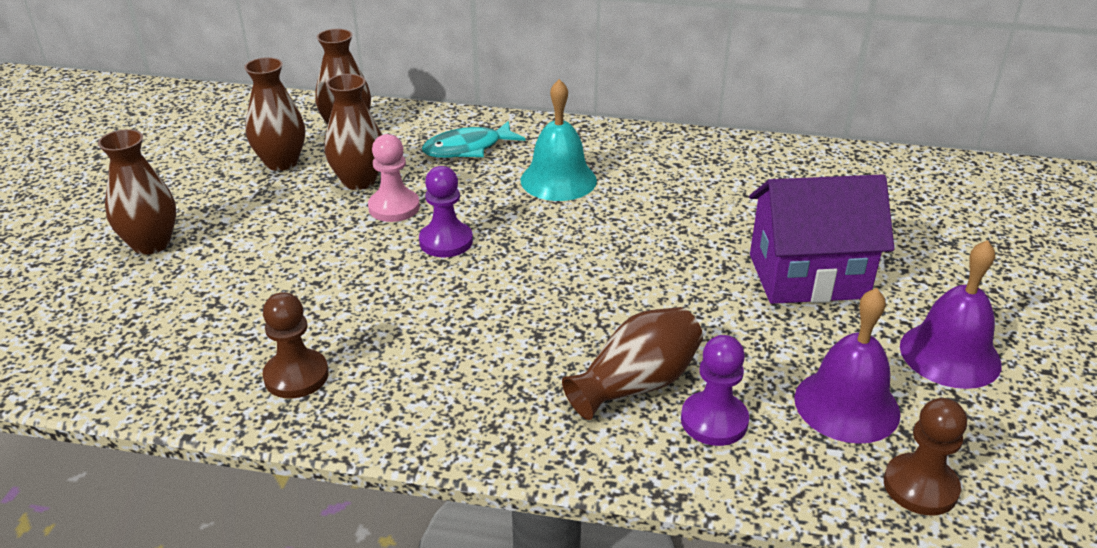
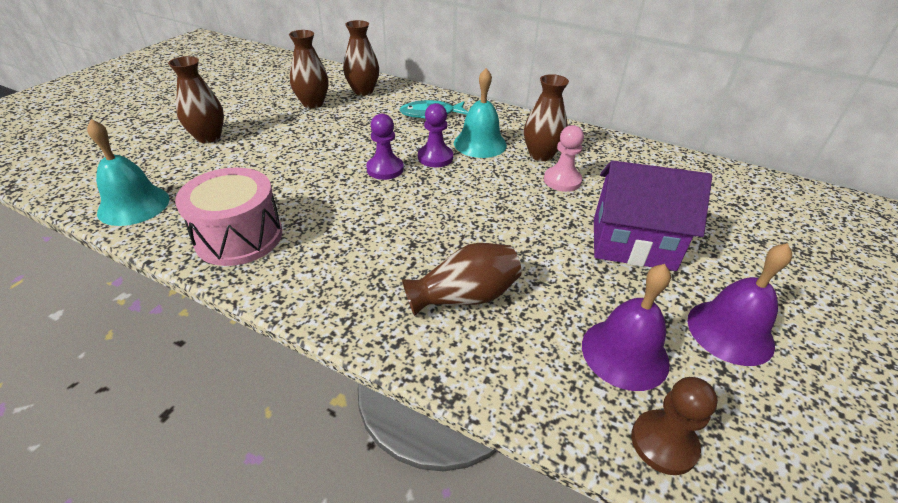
camera: 15 degrees right, 5 degrees up
brown pawn [262,292,329,399] -> pink drum [175,168,282,266]
brown vase [324,74,382,190] -> brown vase moved to [524,74,569,161]
pink pawn [368,134,420,222] -> pink pawn moved to [544,125,584,192]
purple pawn [681,335,749,446] -> purple pawn moved to [418,103,453,167]
none -> turquoise bell [87,119,170,226]

